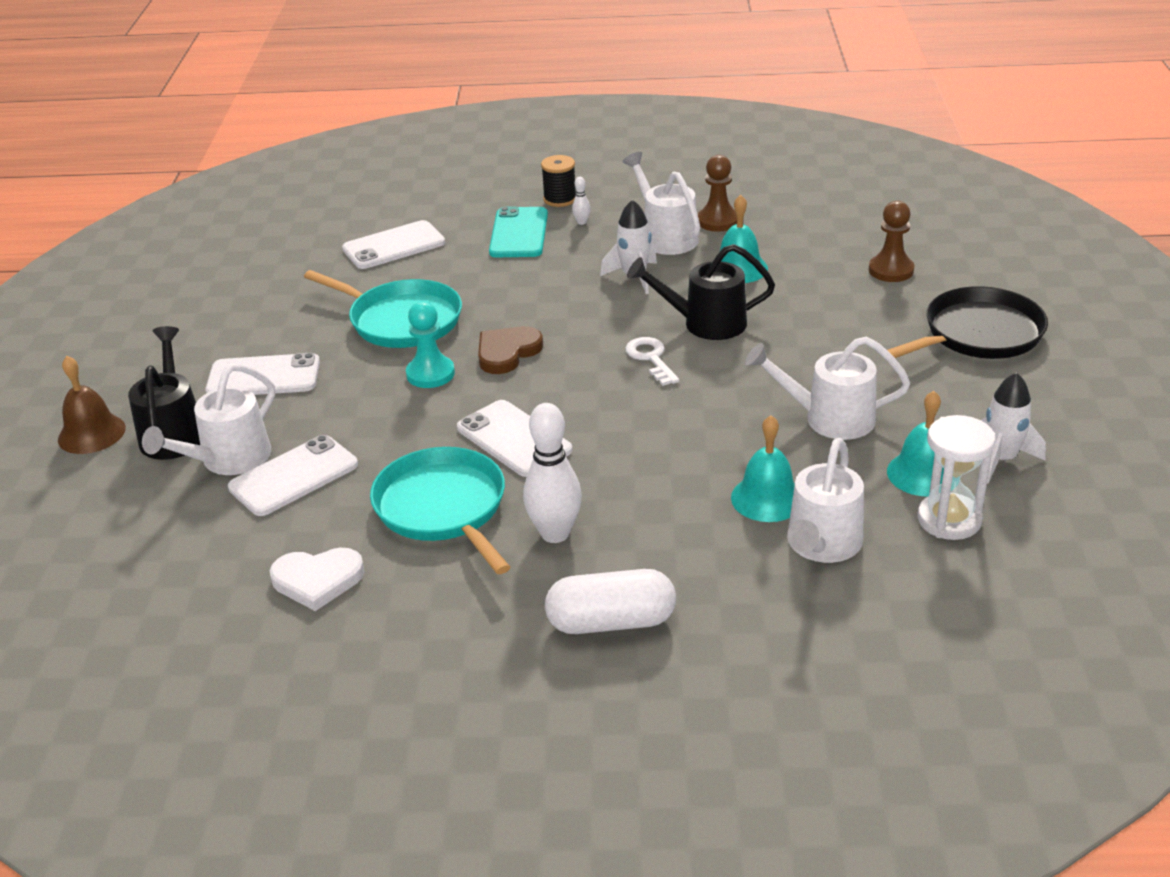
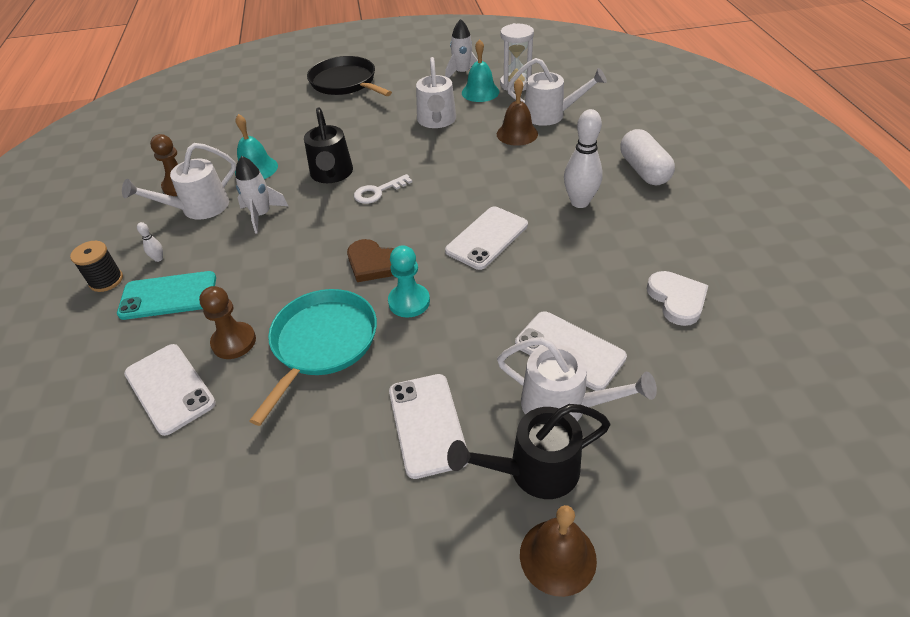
camera: 100 degrees left, 10 degrees up
turquoise pan [370,447,511,574] -> none
turquoise bell [731,415,795,522] -> brown bell [497,79,538,146]
brown pawn [869,201,915,282] -> brown pawn moved to [199,286,256,359]

